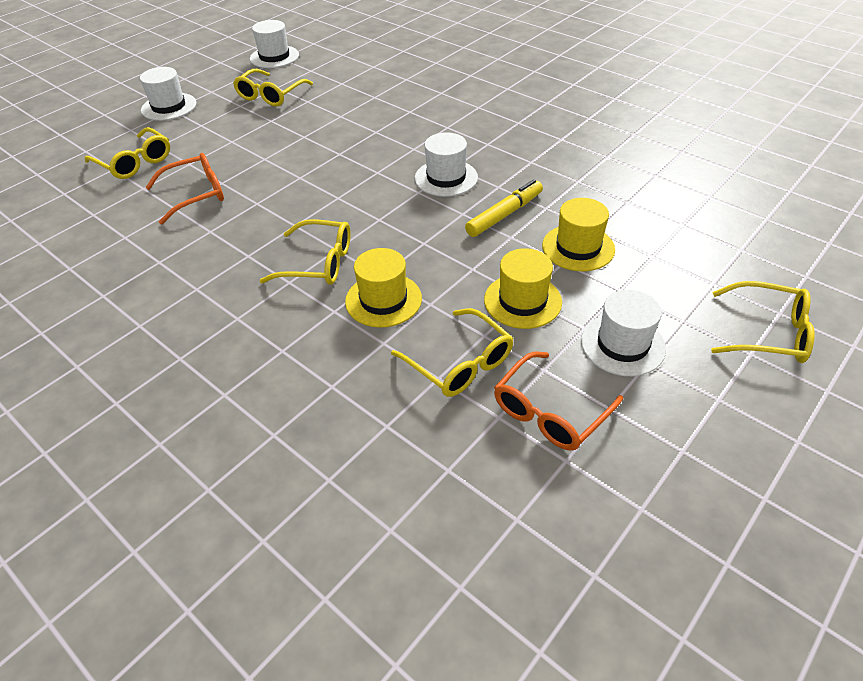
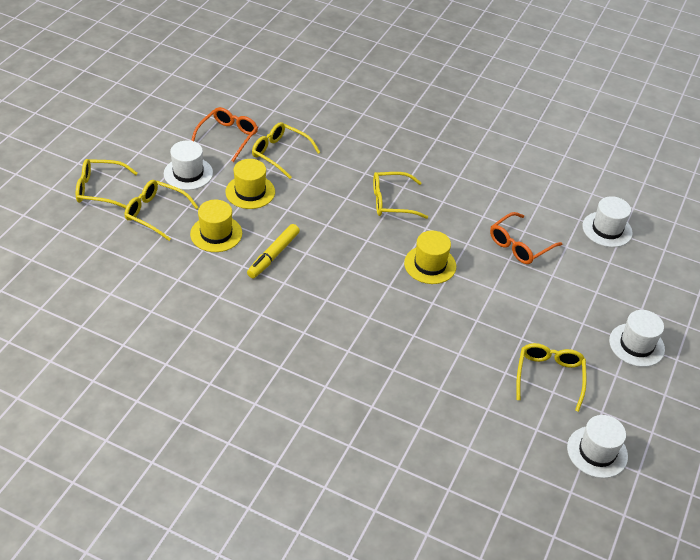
camera: 160 degrees right, 0 degrees up
yellow glasses [85,127,170,179] -> yellow glasses moved to [125,180,199,241]
yellow hat [345,248,422,328] -> yellow hat moved to [404,231,456,284]
white hat [415,132,478,197] -> white hat moved to [582,196,633,247]

